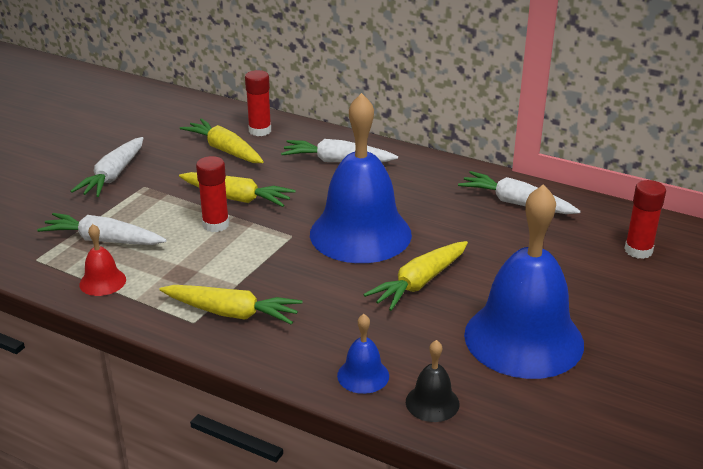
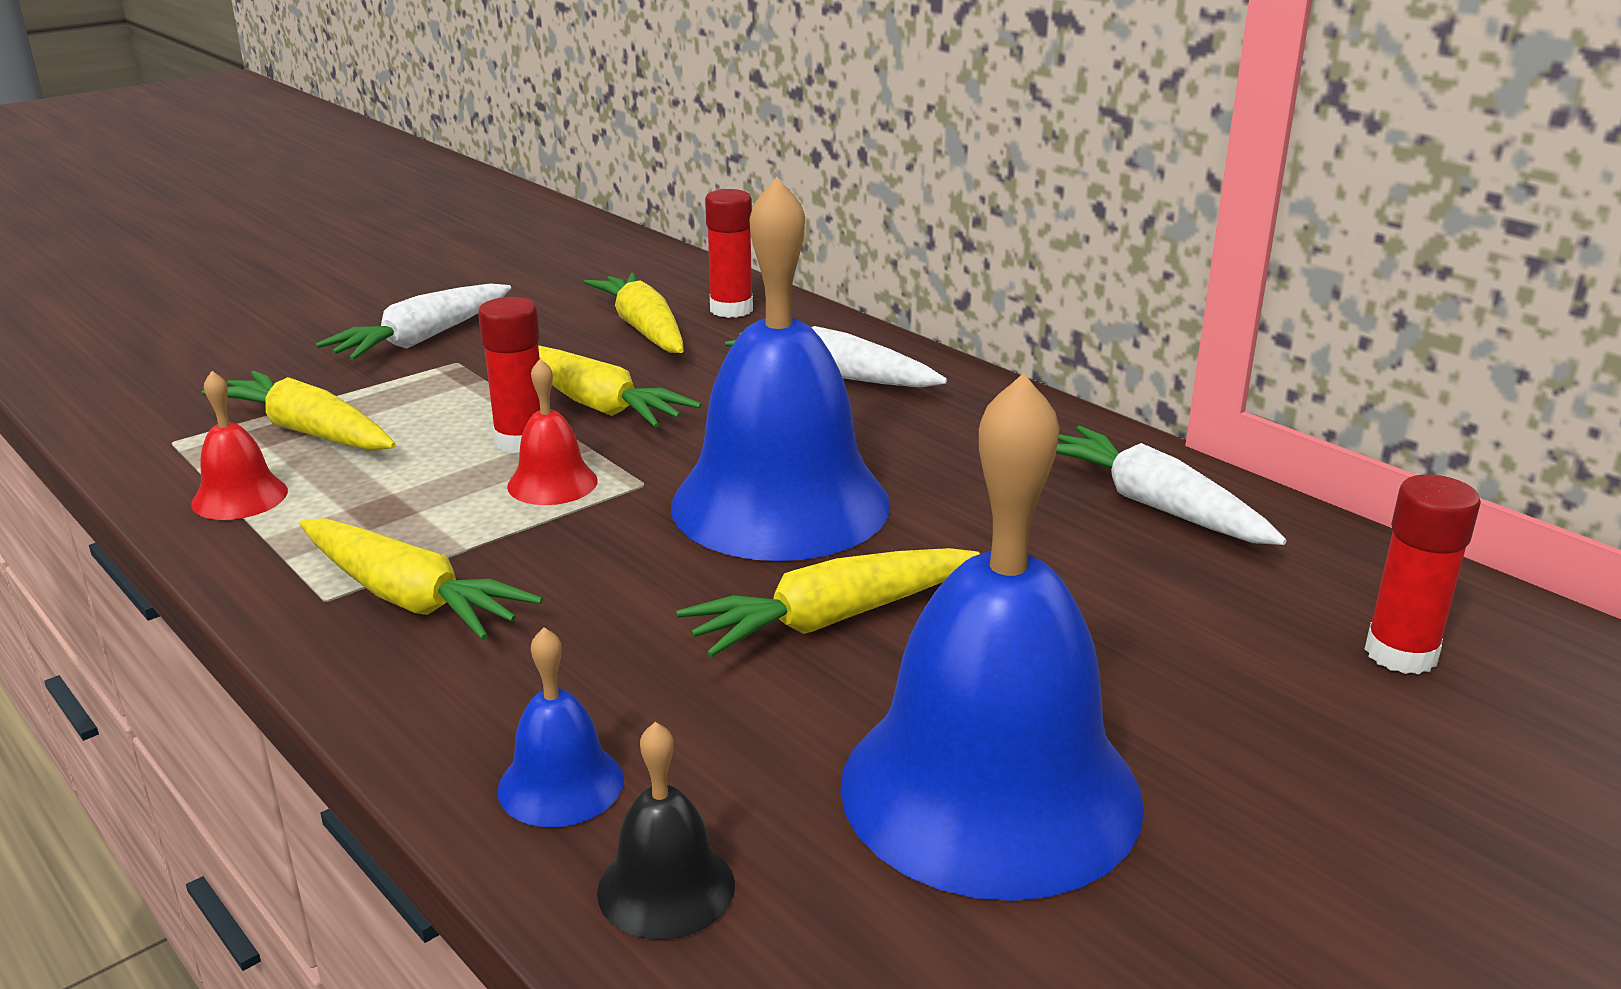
camera: 20 degrees right, 5 degrees down
white carrot [37,213,167,245] -> yellow carrot [202,371,396,451]
none -> red bell [507,359,598,505]

